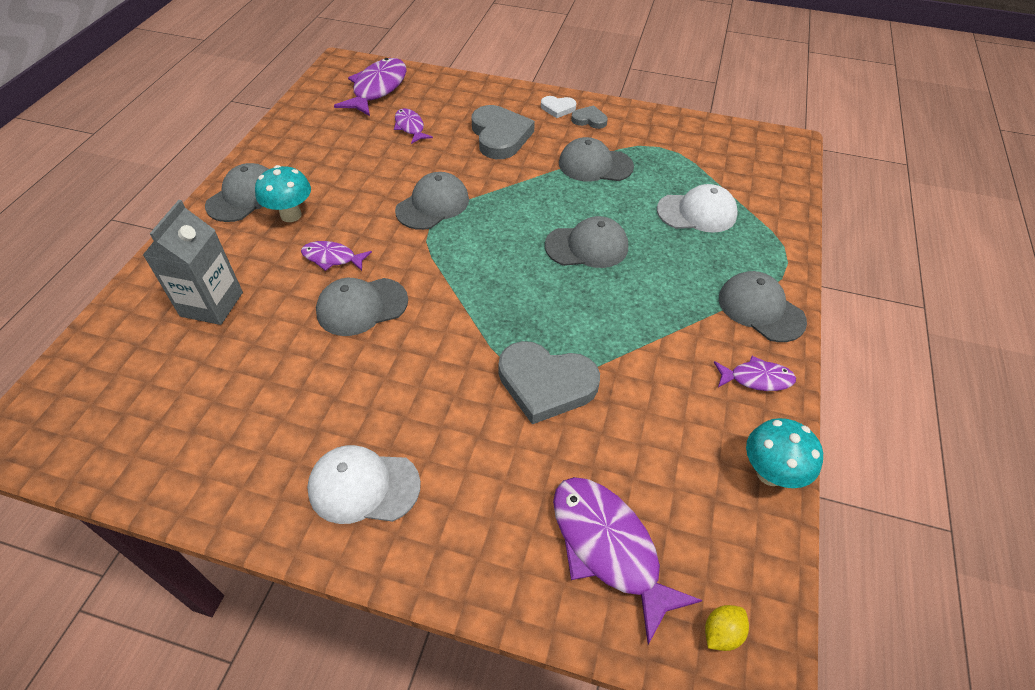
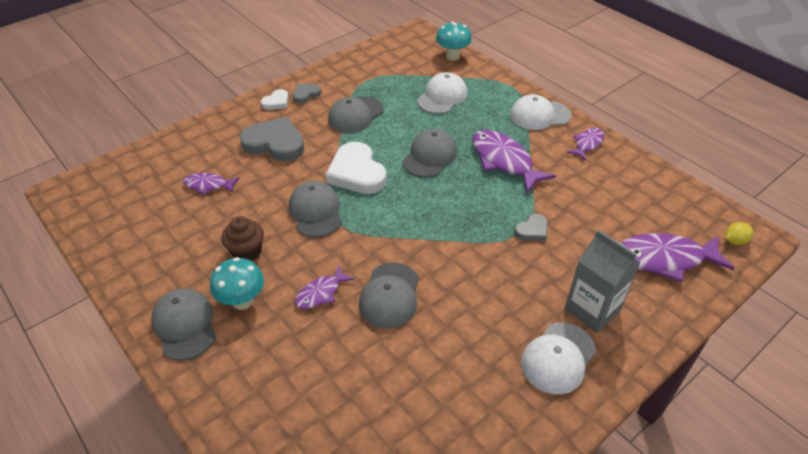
camera: 55 degrees left, 5 degrees down
grey carton [143,200,243,325] -> grey carton moved to [564,230,641,333]
purple fish [334,58,407,116] -> purple fish moved to [472,130,556,193]
grey heart [498,341,600,424] -> grey heart [514,214,548,241], size x0.50
yellow lemon [705,605,749,651] -> yellow lemon turned 75 degrees clockwise [725,222,753,245]
grey cap [719,271,807,342] -> white cap [510,95,571,130]
turquoise mushroom [746,418,823,488] -> turquoise mushroom moved to [436,21,472,61]
none -> brown cupcake [221,216,264,261]
none -> white heart [325,142,387,194]

